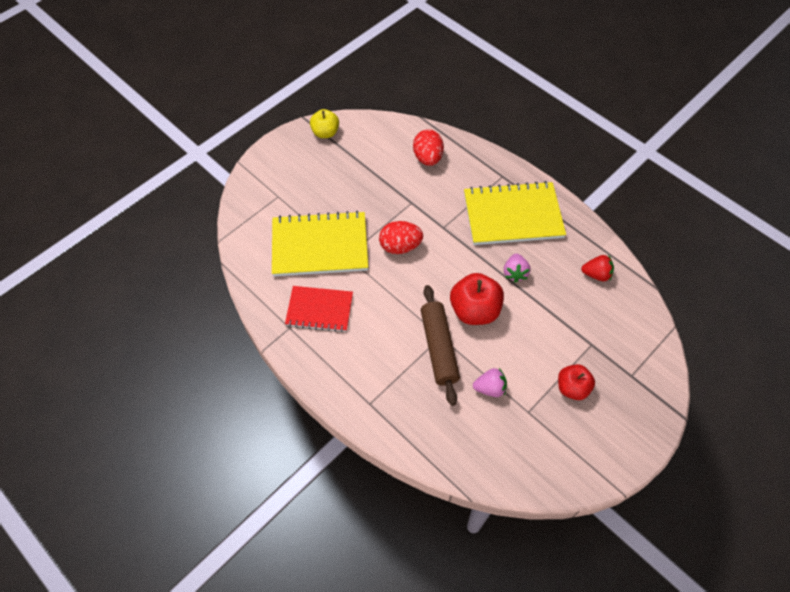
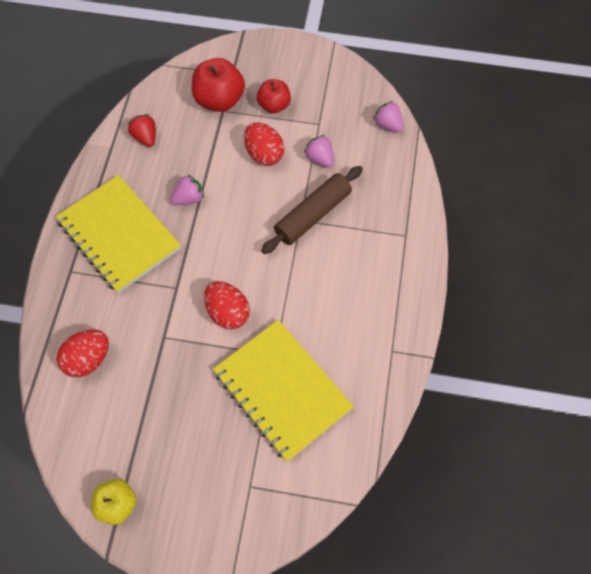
camera: 125 degrees left, 5 degrees up
red notebook [285,286,353,332] -> none
red apple [450,273,504,325] -> red apple moved to [192,58,245,112]
none -> red egg [244,122,284,166]
none -> pink strawberry [373,101,404,133]

